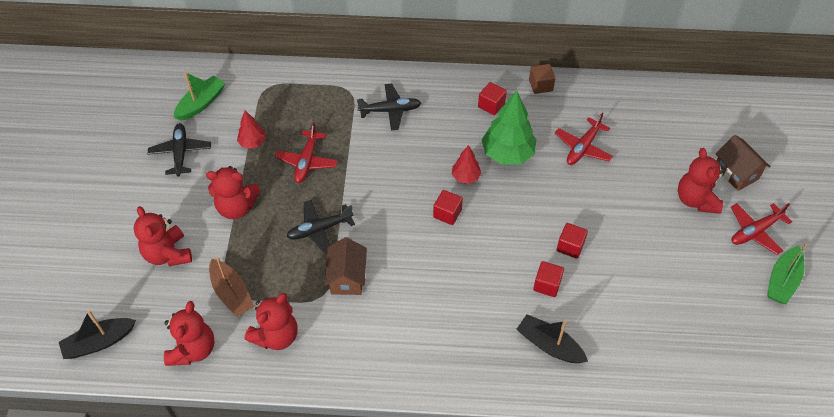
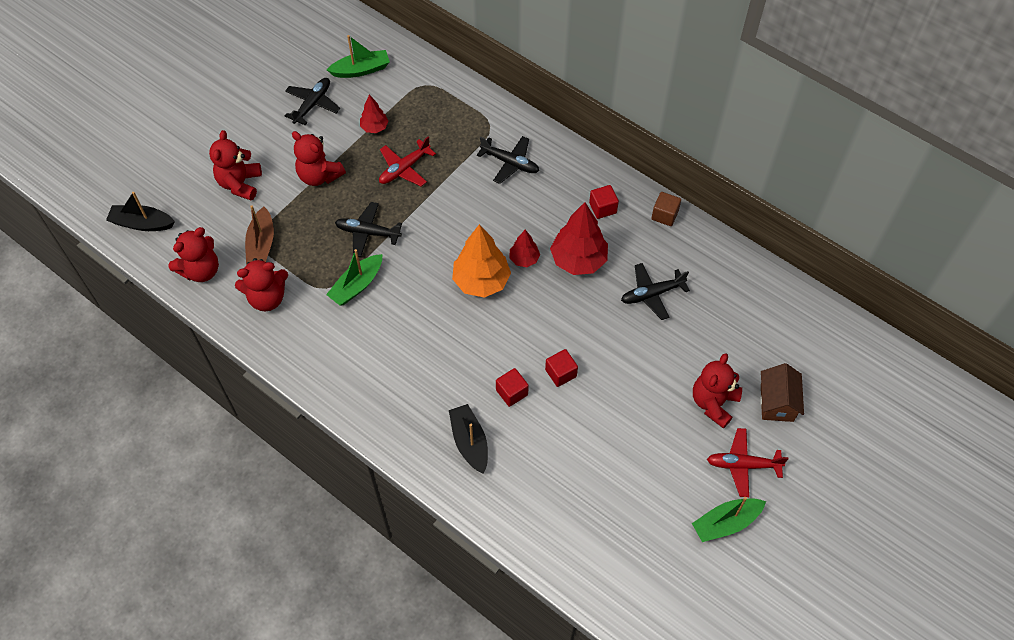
camera: 35 degrees right, 5 degrees up
brown house [324,237,367,295] -> green boat [326,249,383,306]
red cube [433,190,463,225] -> orange tree [452,224,511,298]
green tree [482,90,537,165] -> red tree [550,202,608,275]
red plane [555,112,613,165] -> black plane [621,263,690,320]

